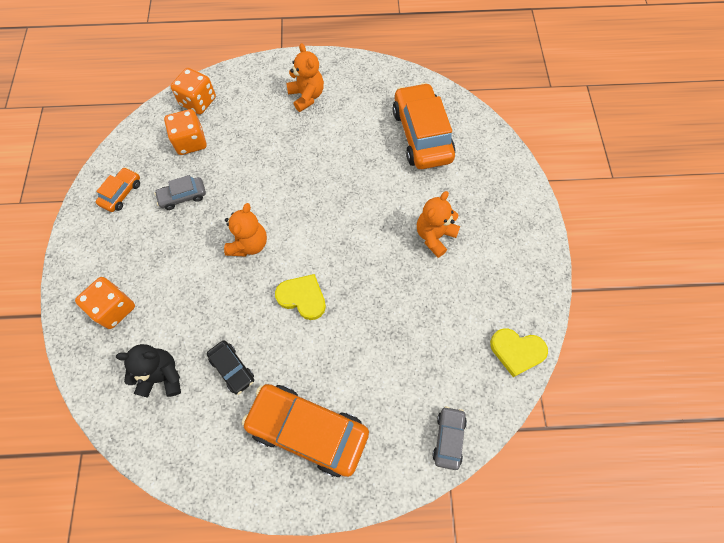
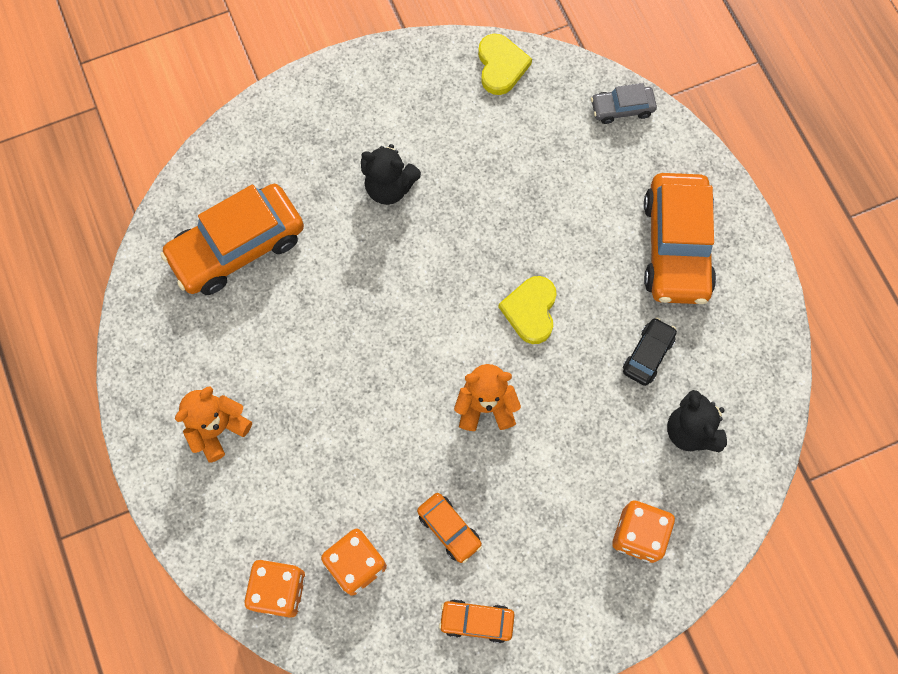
camera: 110 degrees left, 5 degrees up
grey car [154,175,206,210] -> orange car [417,493,482,563]
orange teddy bear [417,191,460,258] -> black teddy bear [361,144,421,205]

